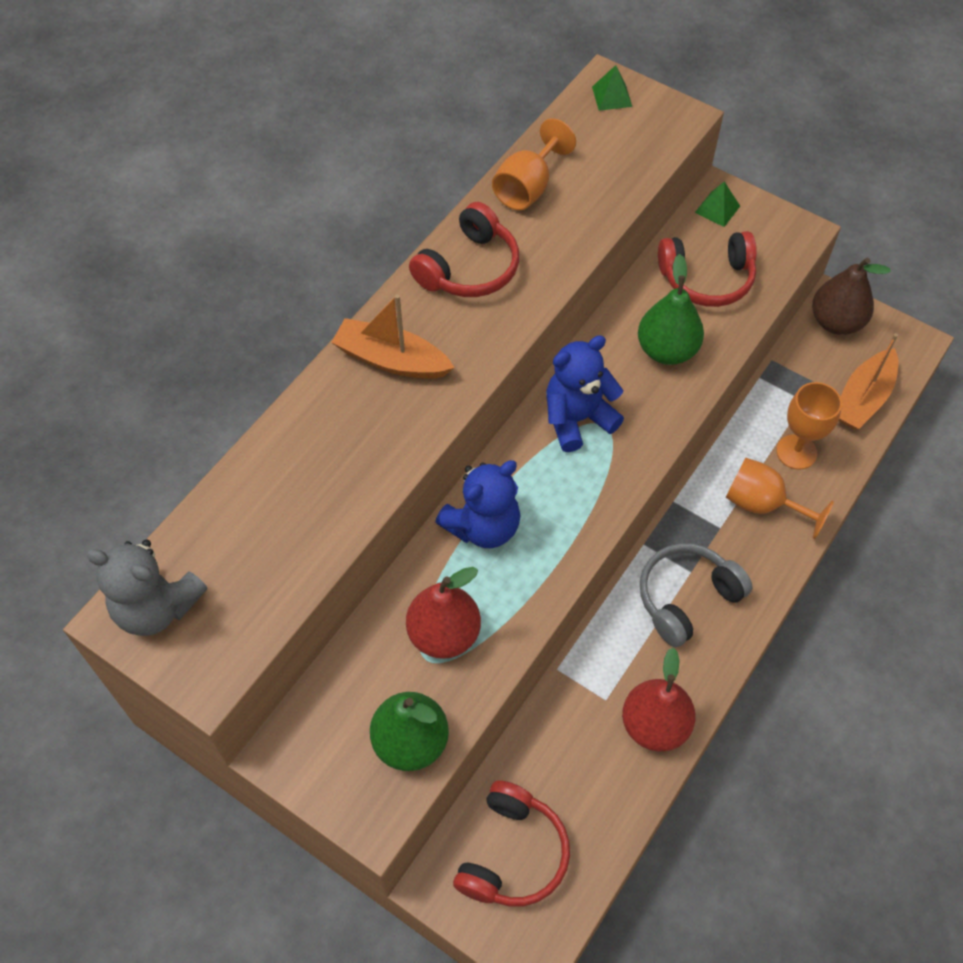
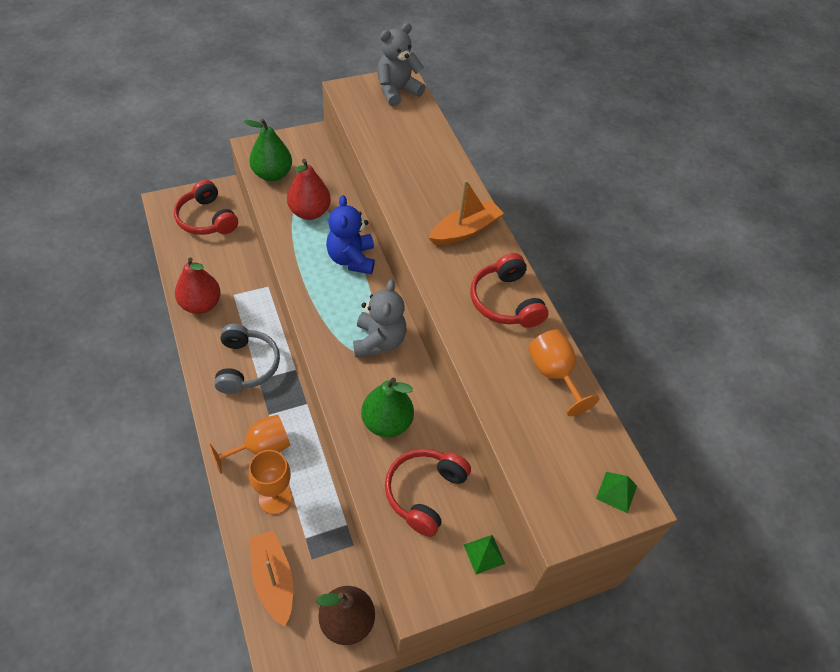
camera: 120 degrees right, 5 degrees down
blue teddy bear [546,335,624,452] -> grey teddy bear [353,280,406,357]

